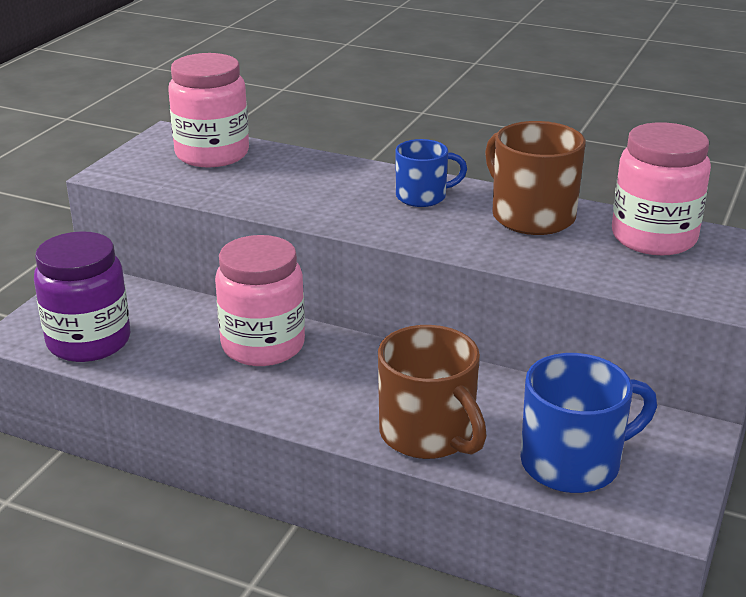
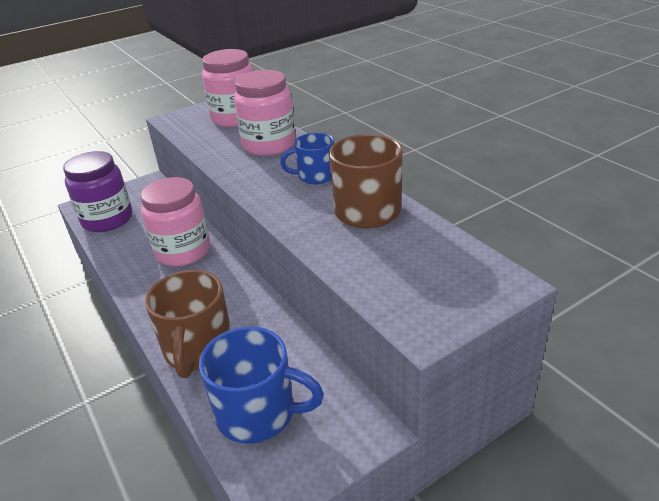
camera: 35 degrees right, 5 degrees up
blue mug [395,139,467,207] -> blue mug turned 150 degrees clockwise [280,132,334,184]
pink jar [612,122,711,255] -> pink jar moved to [234,70,295,156]

